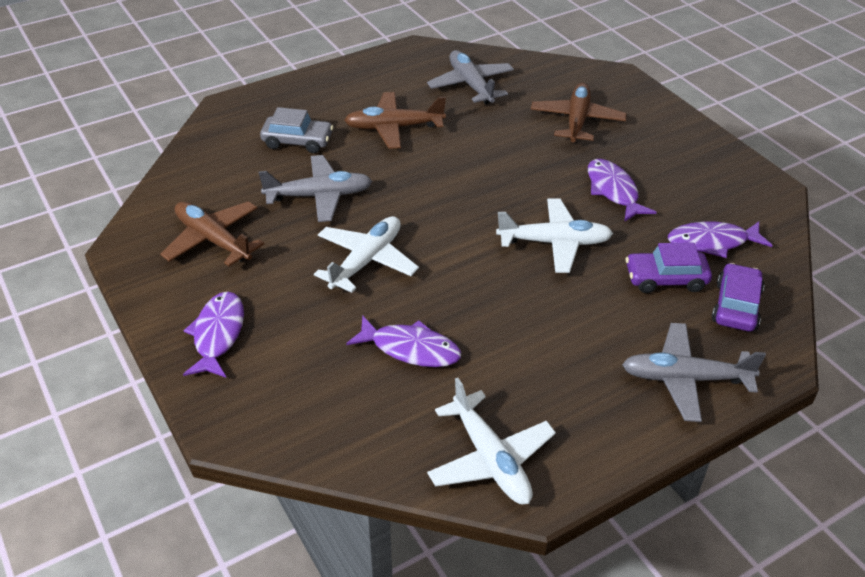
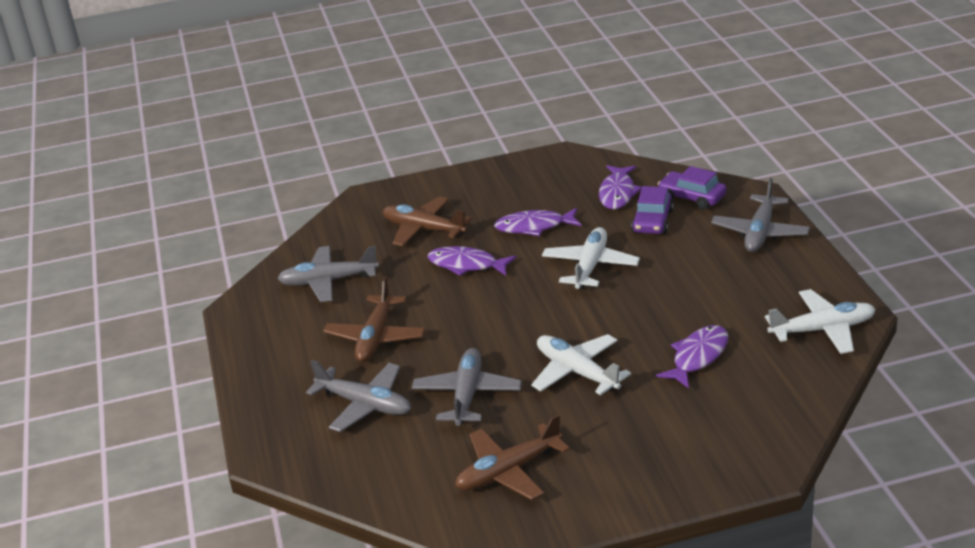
camera: 70 degrees left, 10 degrees down
purple fish [183,292,244,378] -> purple fish moved to [428,246,516,276]
grey car [260,107,333,153] -> grey plane [306,360,411,432]

